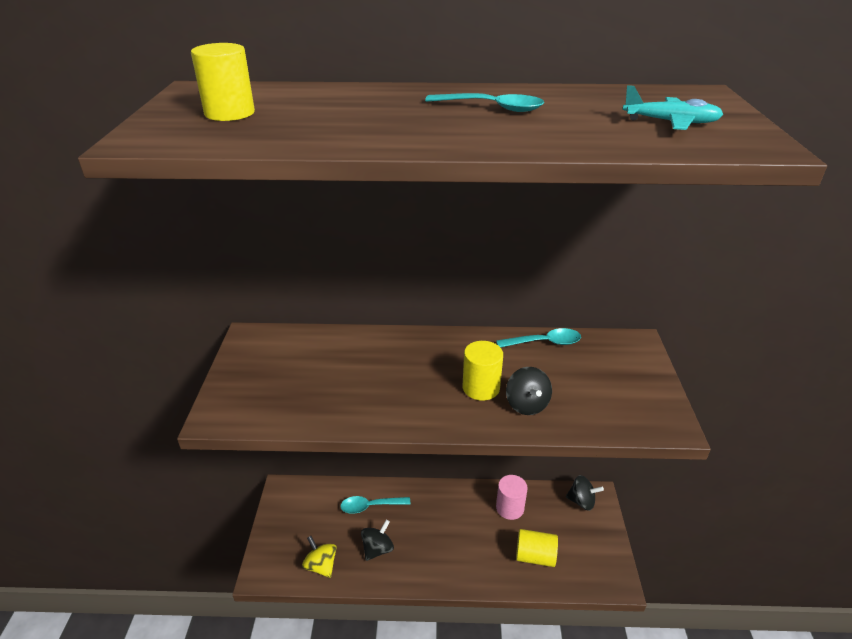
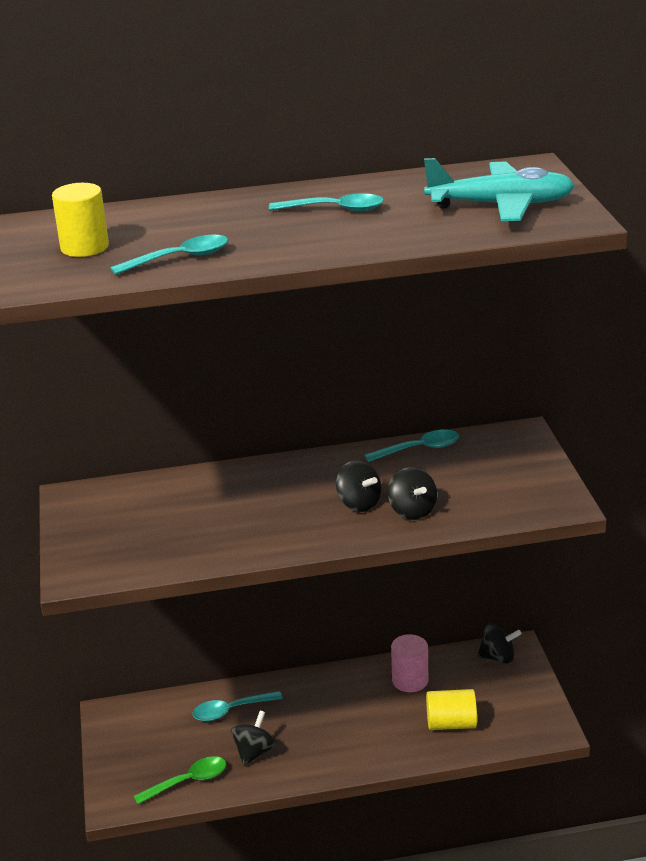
camera: 10 degrees left, 5 degrees down
yellow spinning top [302,536,337,578] -> green spoon [134,756,226,804]
yellow cylinder [463,341,503,401] -> black spinning top [336,460,382,512]
turquoise plane [622,85,723,130] -> turquoise plane [424,158,575,221], size x1.70
none -> turquoise spoon [110,235,228,275]

